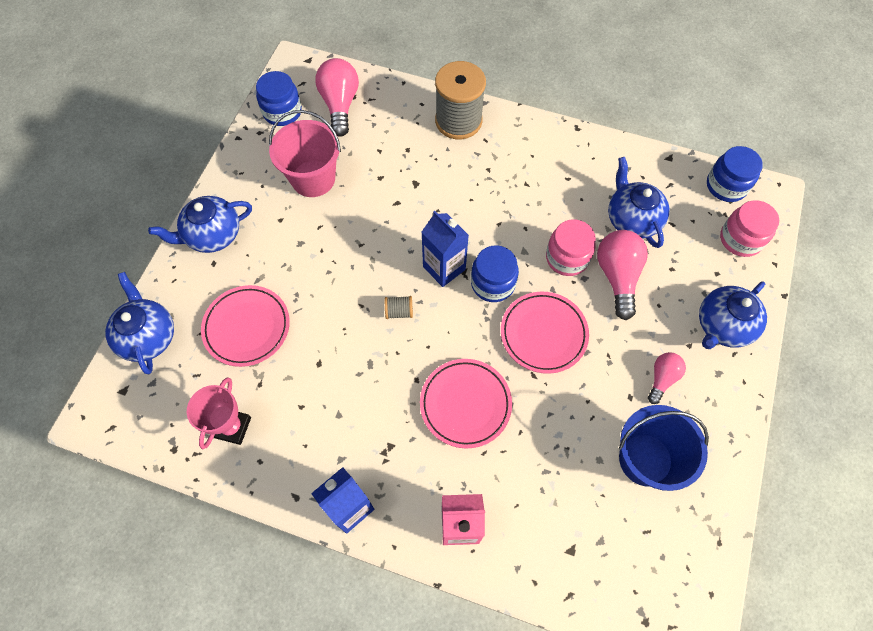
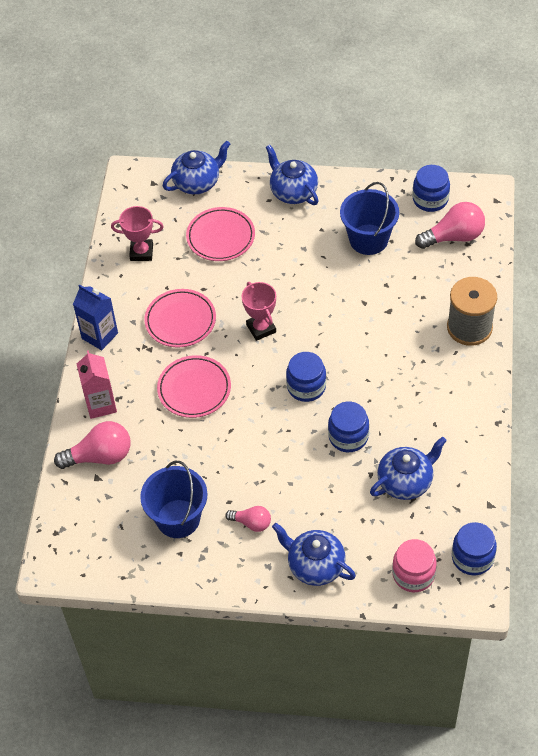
camera: 80 degrees right, 10 degrees down
pink bucket [269,110,341,197] -> blue bucket [340,182,399,255]
grey spool [385,296,413,319] -> pink trophy [241,282,276,341]
blue carton [422,211,469,287] -> none
pink plate [501,292,589,374] -> pink plate moved to [144,289,216,348]
pink jar [546,219,596,276] -> blue jar [328,401,369,452]
pink light bulb [597,230,648,320] -> pink light bulb moved to [54,421,130,469]

